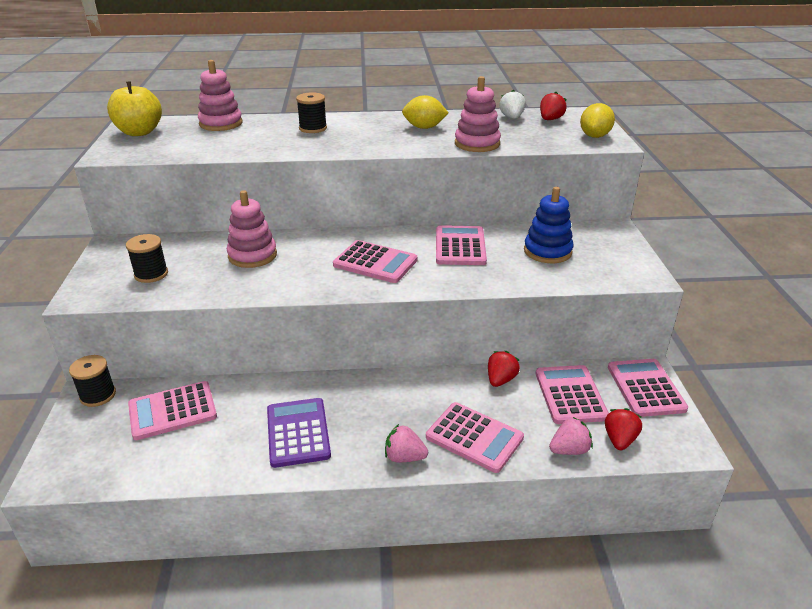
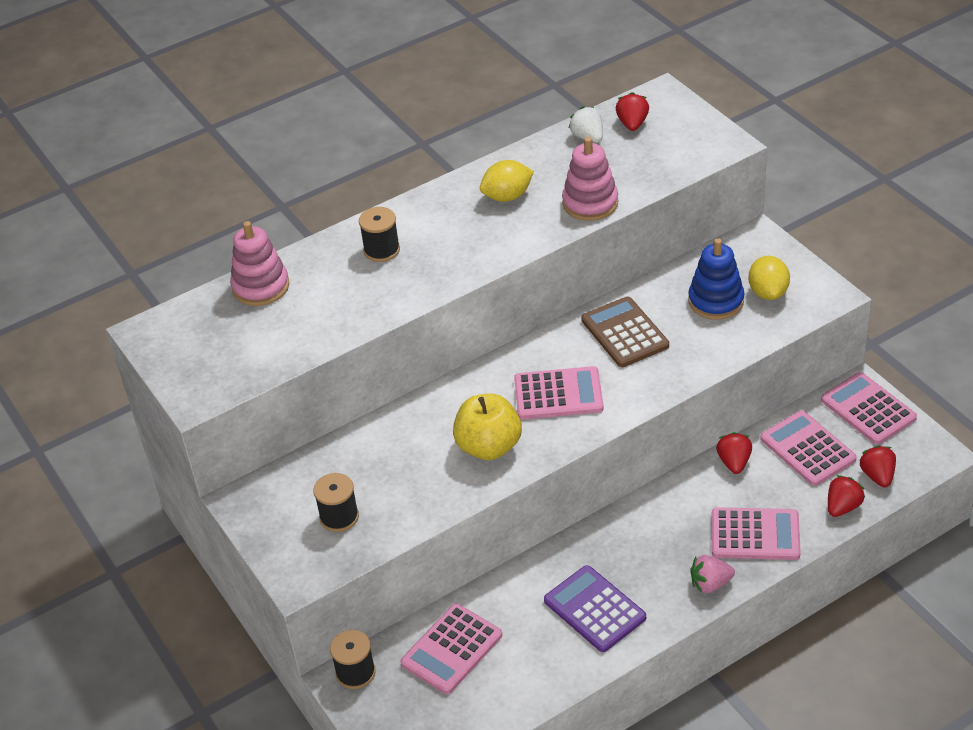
camera: 25 degrees left, 10 degrees up
yellow apple [107,82,162,136] -> yellow apple moved to [453,394,522,460]
pink stacking toy [227,190,277,268] -> none
pink calculator [436,225,487,265] -> brown calculator [581,296,669,367]
pink strawberry [549,417,593,455] -> red strawberry [828,475,865,517]
yellow lemon [580,103,615,138] -> yellow lemon moved to [748,256,790,300]

